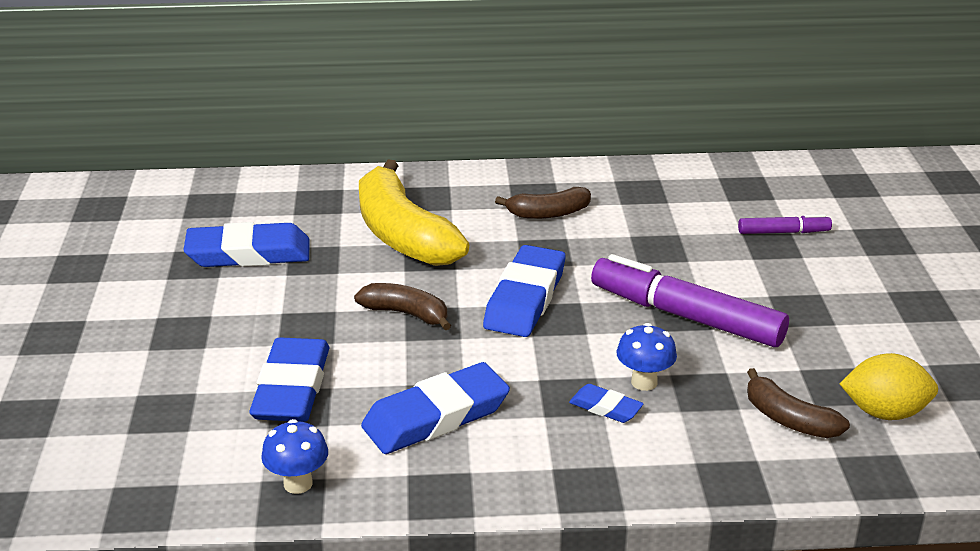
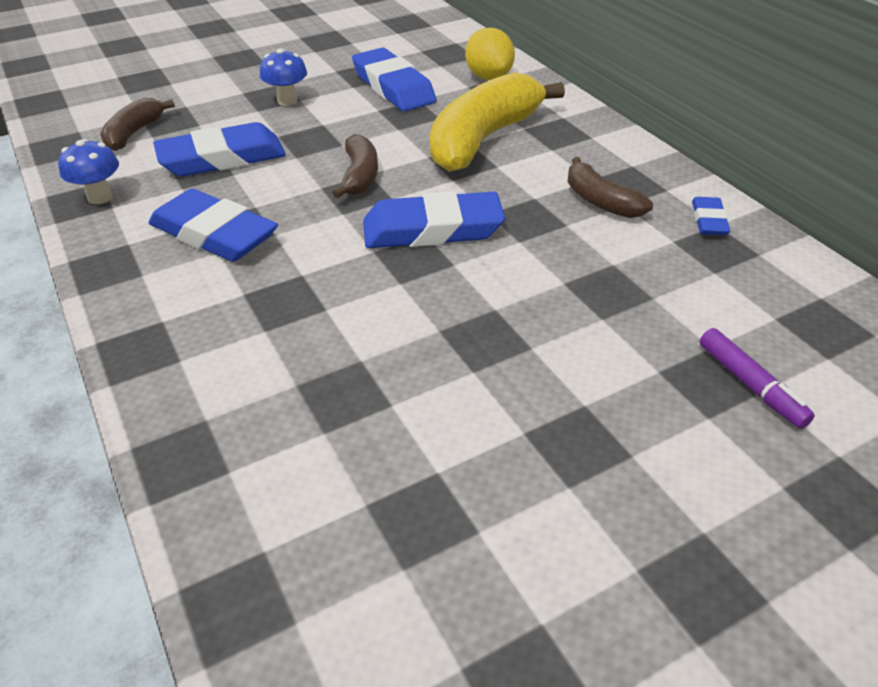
camera: 65 degrees right, 10 degrees up
blue eraser [569,384,644,423] -> blue eraser moved to [692,197,730,235]
purple marker [591,254,789,347] -> none
blue mushroom [616,323,677,391] -> blue mushroom moved to [260,49,307,106]
brown banana [747,368,850,438] -> brown banana moved to [100,98,175,151]
yellow lemon [840,353,938,420] -> yellow lemon moved to [465,28,515,80]

